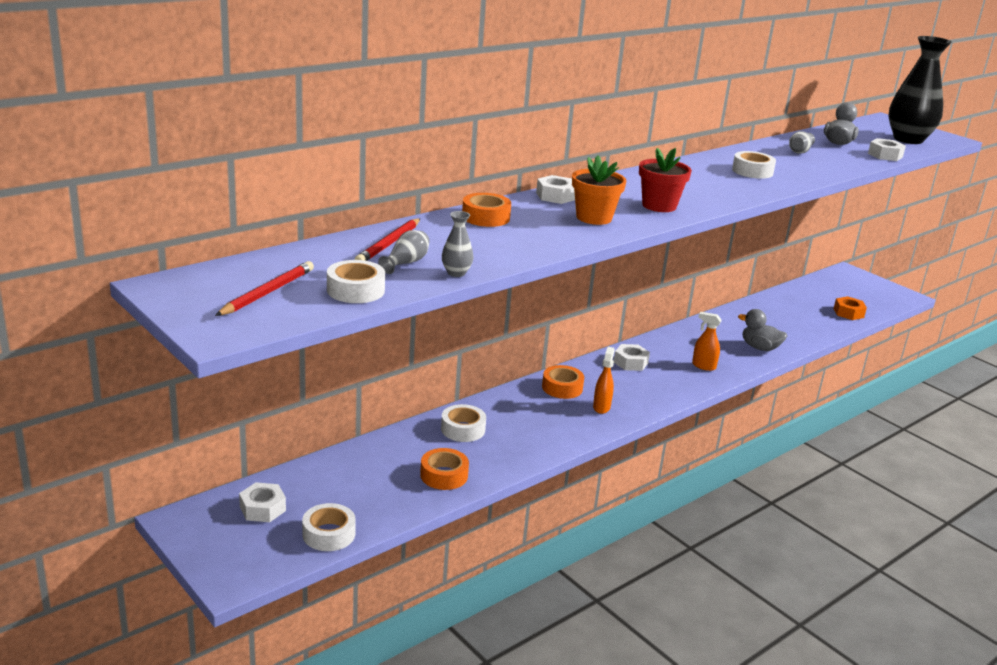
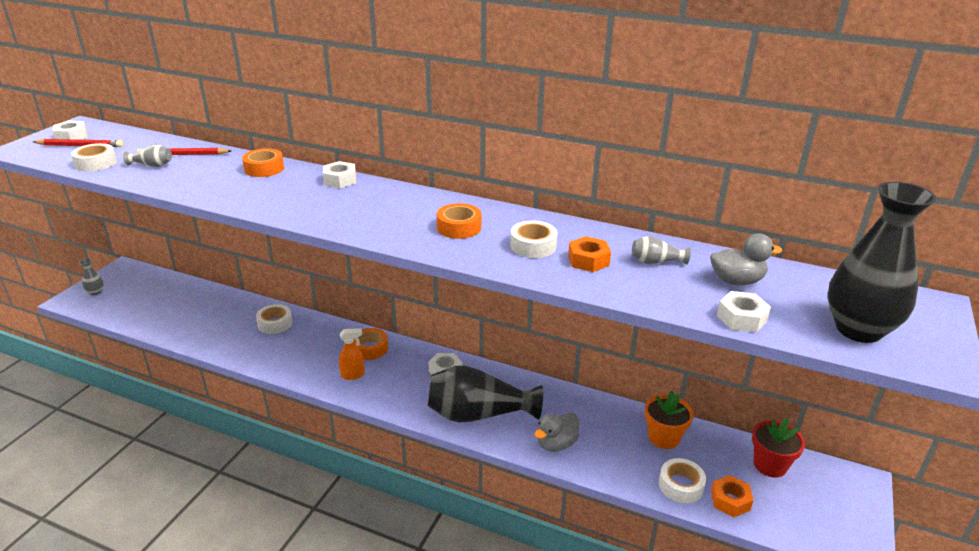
camera: 65 degrees right, 5 degrees up
white nut [239,482,286,522] -> white nut moved to [53,121,87,140]
white tape [302,503,356,551] -> white tape moved to [659,458,706,503]
orange tape [420,448,469,490] -> orange tape moved to [437,203,481,239]
grey vase [442,211,473,277] -> grey vase moved to [79,258,104,295]
orange flower pot [572,156,626,225] -> orange flower pot moved to [645,391,694,449]
red flower pot [639,148,692,212] -> red flower pot moved to [752,418,805,478]
orange spray bottle [692,312,722,371] -> black vase [428,366,543,423]
grey duck [738,309,787,351] -> grey duck turned 135 degrees counterclockwise [534,412,579,452]
none -> orange nut [568,236,611,272]

